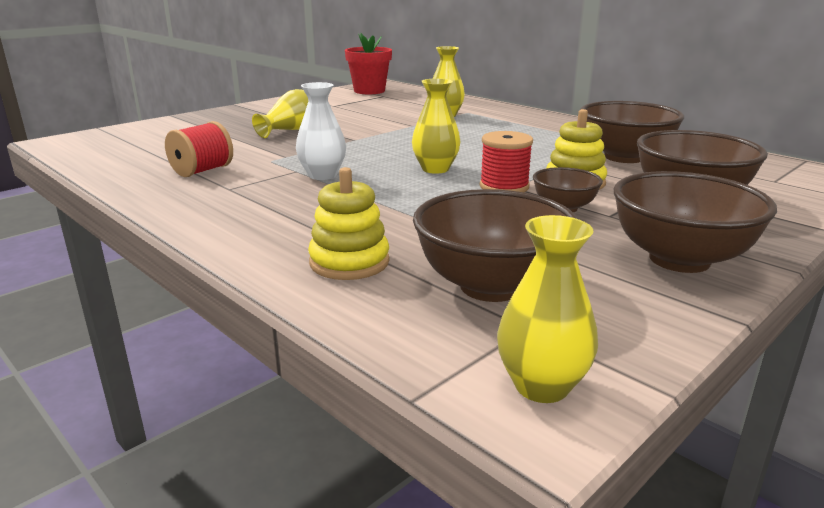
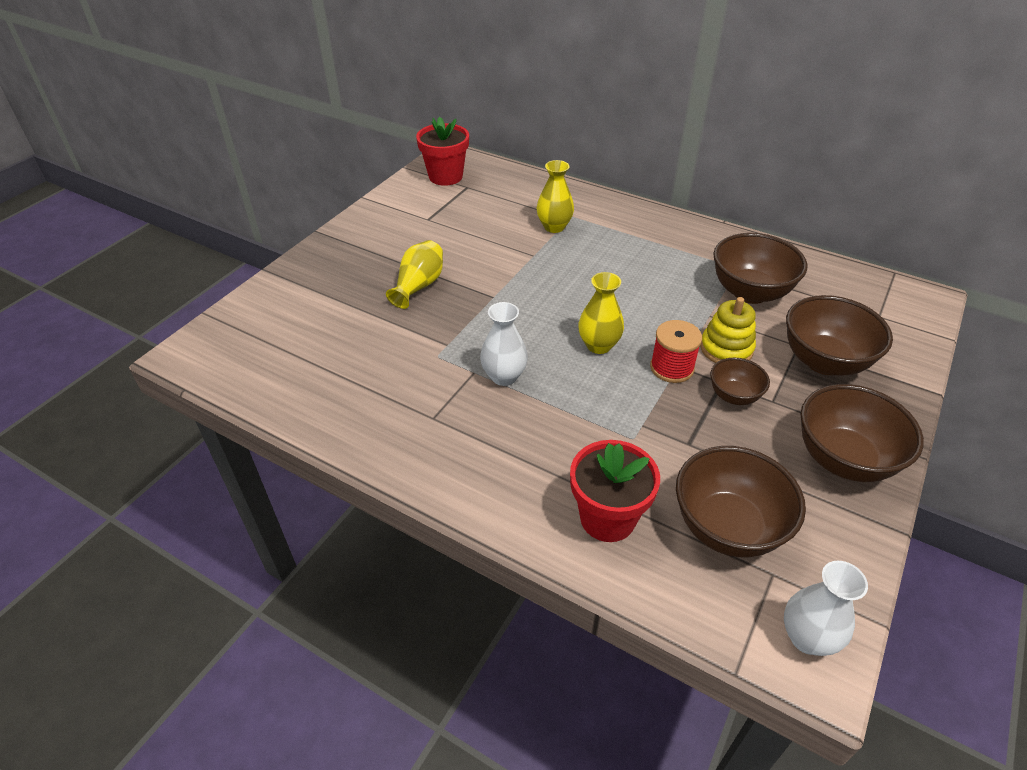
camera: 15 degrees left, 20 degrees up
red spool [165,121,233,177] -> none
yellow stacking toy [308,167,390,280] -> red flower pot [570,440,660,542]
yellow vase [497,215,598,403] -> white vase [784,561,868,656]

